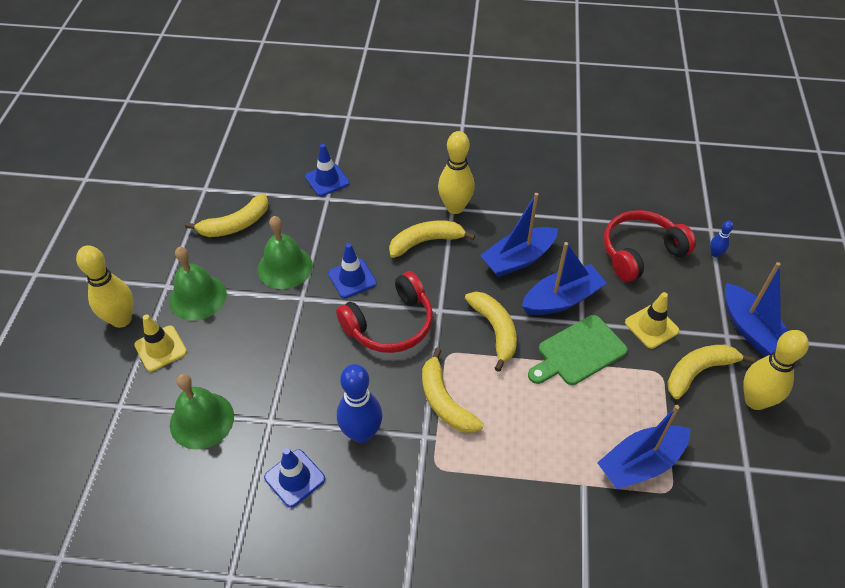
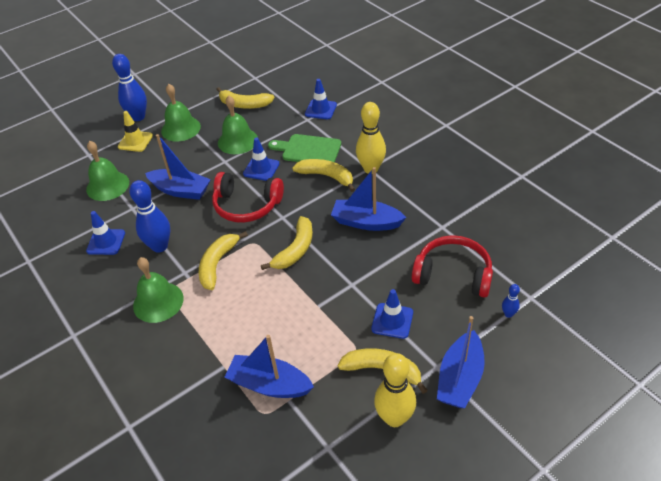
camera: 50 degrees right, 5 degrees down
yellow bowling pin [76,245,134,328] -> blue bowling pin [112,54,147,121]
blue boat [522,242,607,315] -> blue boat moved to [145,134,211,200]
green cutting board [528,315,628,385] -> green cutting board moved to [268,134,341,162]
yellow traffic cone [625,292,679,349] -> blue traffic cone [371,289,413,339]
none -> green bell [133,257,184,323]

